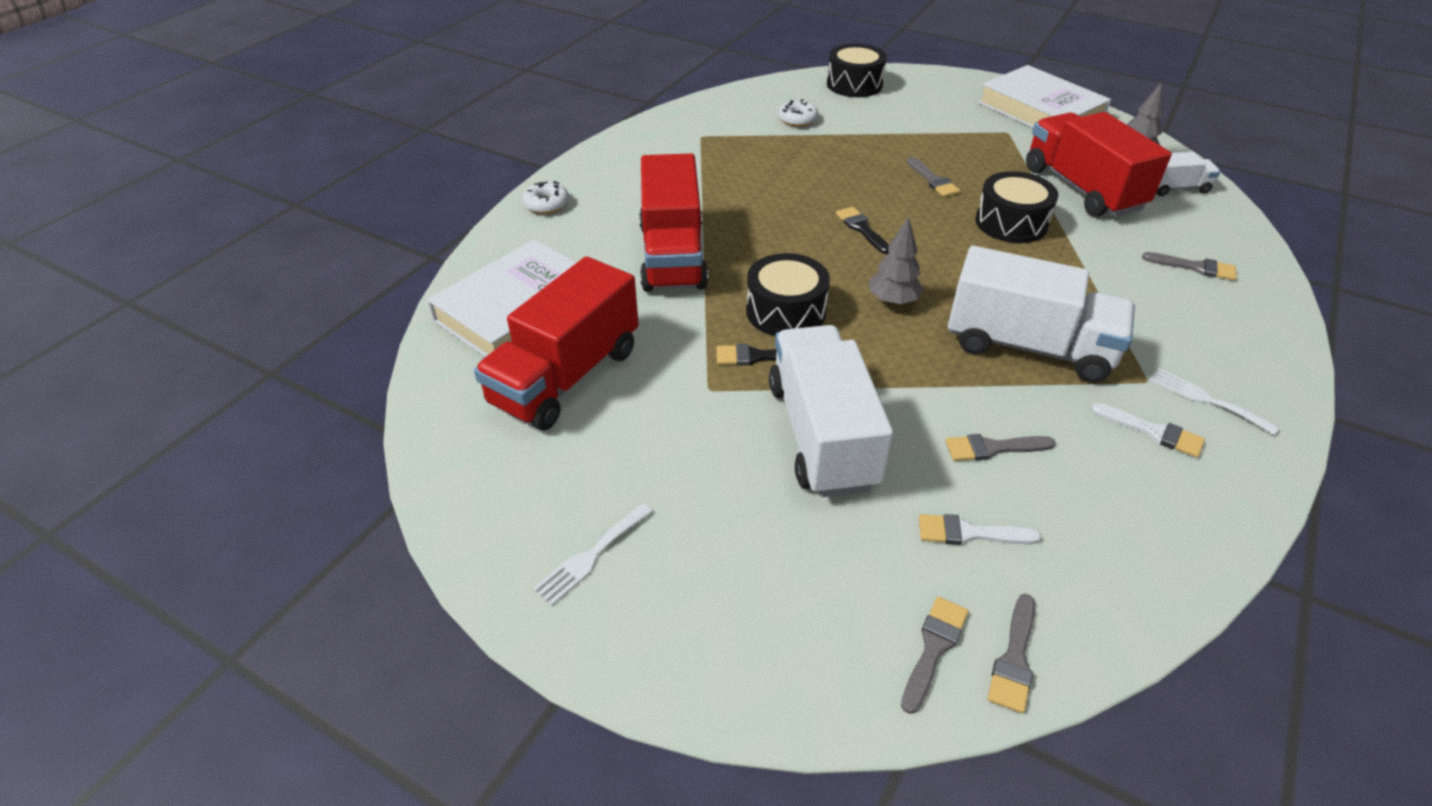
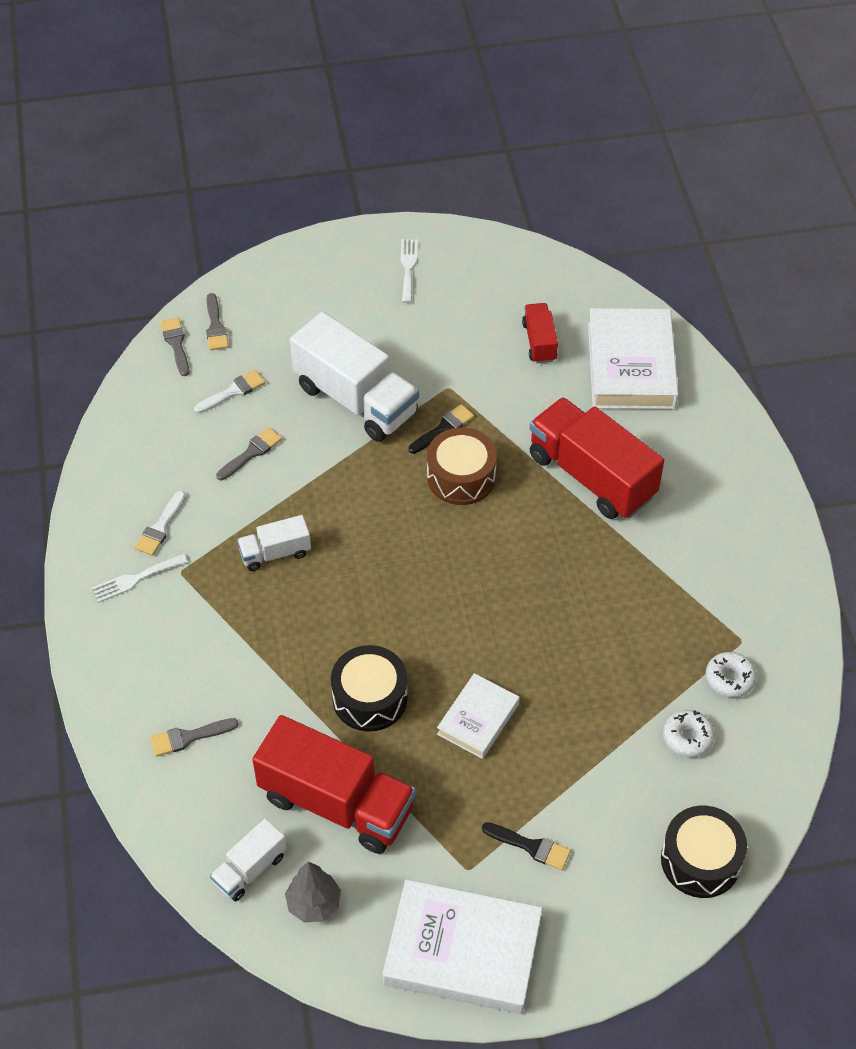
camera: 140 degrees right, 10 degrees up
red truck [474,256,639,430] -> red truck [522,303,558,363], size x0.50
white donut [522,181,569,214] -> white donut moved to [706,652,757,698]
black drum [746,253,830,336] -> brown drum [427,427,497,505]
black brush [836,207,889,254] -> black brush moved to [482,822,571,870]
grey tree [869,217,924,306] -> none
grey brush [907,157,960,197] -> white book [437,673,520,759]
white truck [948,246,1135,383] -> white truck [237,515,311,571], size x0.50
white brush [1091,403,1205,458] -> white brush turned 60 degrees counterclockwise [135,491,186,556]
white fork [1149,368,1280,435] -> white fork turned 150 degrees clockwise [92,554,188,603]

